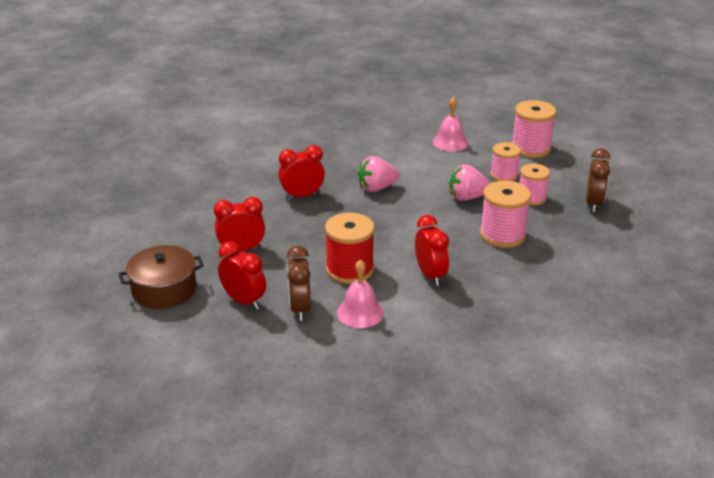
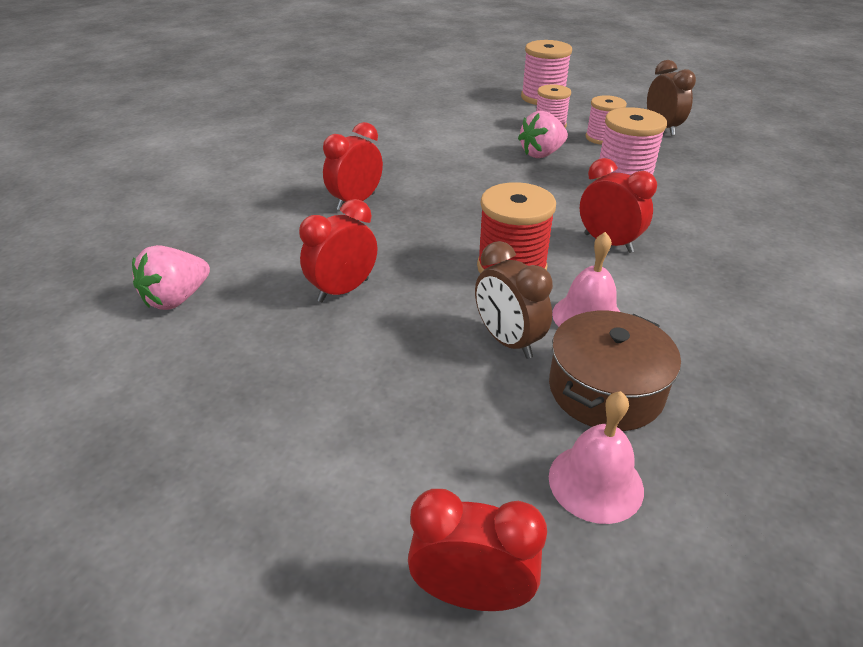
camera: 30 degrees left, 5 degrees up
brown pot [118,245,204,309] -> brown pot moved to [549,311,681,431]
red clock [218,241,266,310] -> red clock moved to [408,489,547,611]
pink strawberry [358,156,399,192] -> pink strawberry moved to [132,245,210,310]
pink bell [432,97,469,151] -> pink bell moved to [549,391,644,524]

